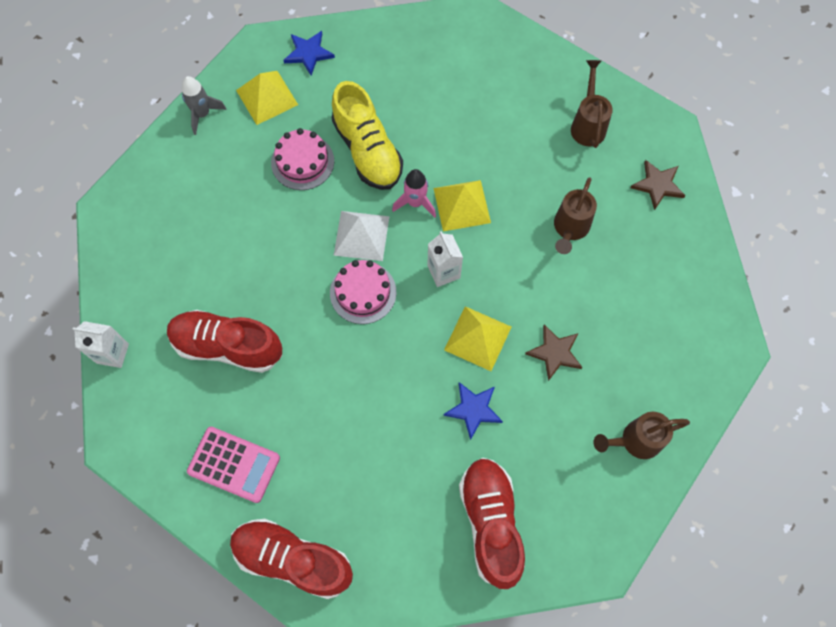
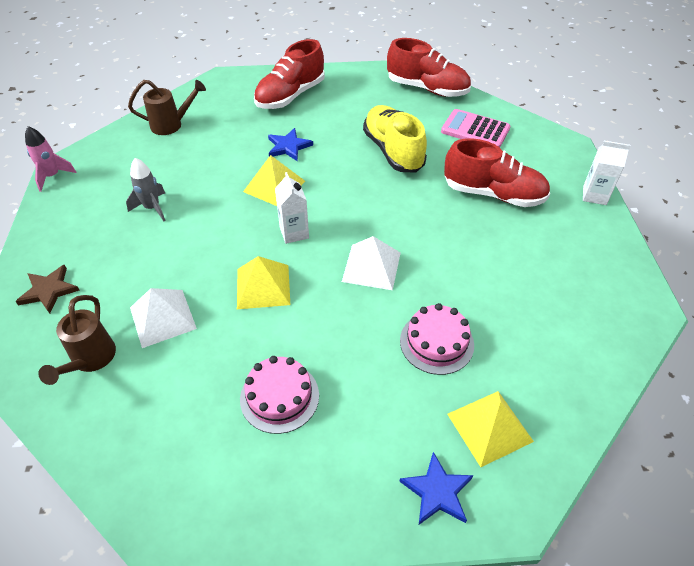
camera: 175 degrees left, 20 degrees down
grey rocket [182,76,227,135] -> grey rocket moved to [126,158,166,221]
pink cake [330,260,396,324] -> pink cake moved to [240,356,319,434]
yellow shoe [332,81,403,190] -> yellow shoe moved to [363,105,427,172]
pink rocket [392,169,436,218] -> pink rocket moved to [25,126,76,192]
red shoe [459,458,525,589] -> red shoe turned 45 degrees clockwise [254,39,325,109]
brown star [525,324,583,381] -> none
brown watering can [554,177,597,254] -> none
none -> white pyramid [130,288,197,348]

